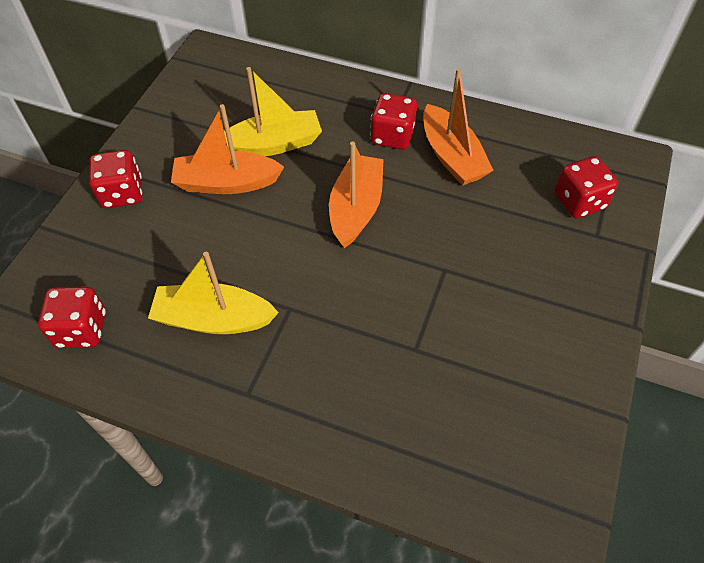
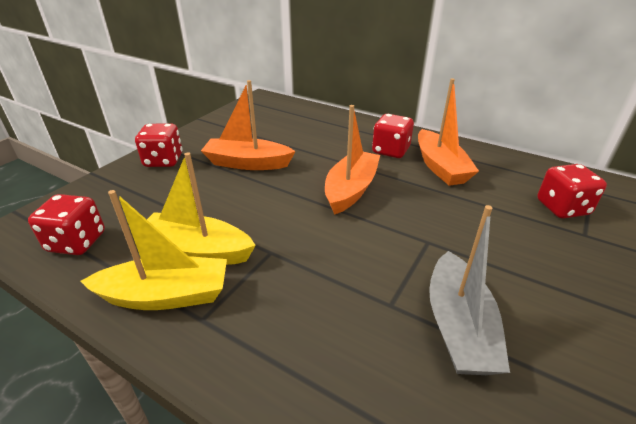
camera: 10 degrees right, 20 degrees down
yellow boat [224,67,322,156] -> yellow boat moved to [81,190,227,310]
none -> grey boat [429,205,510,375]

